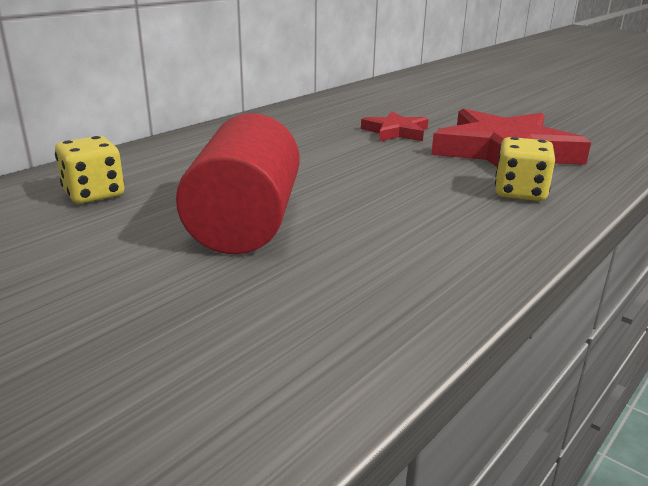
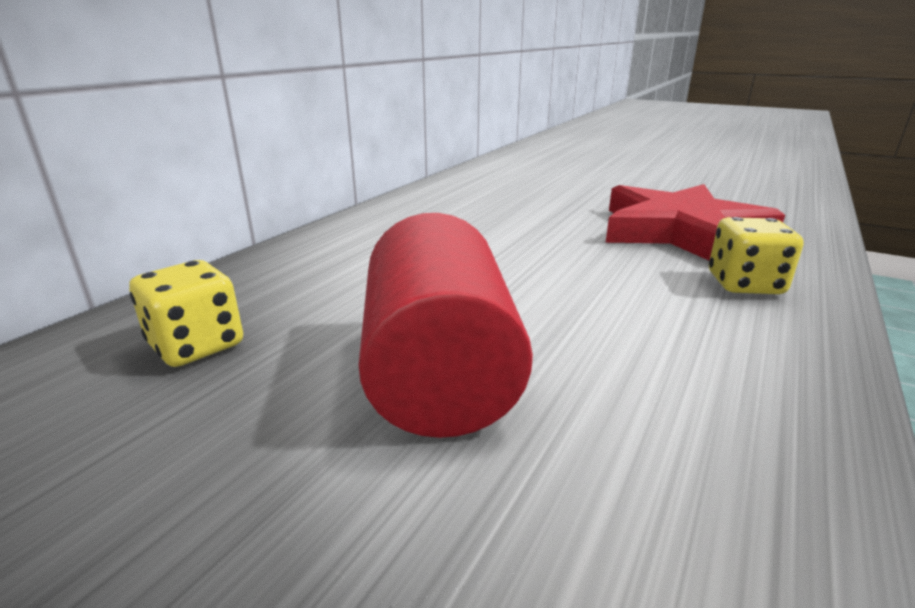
camera: 10 degrees left, 0 degrees up
red star [361,111,428,141] -> none

